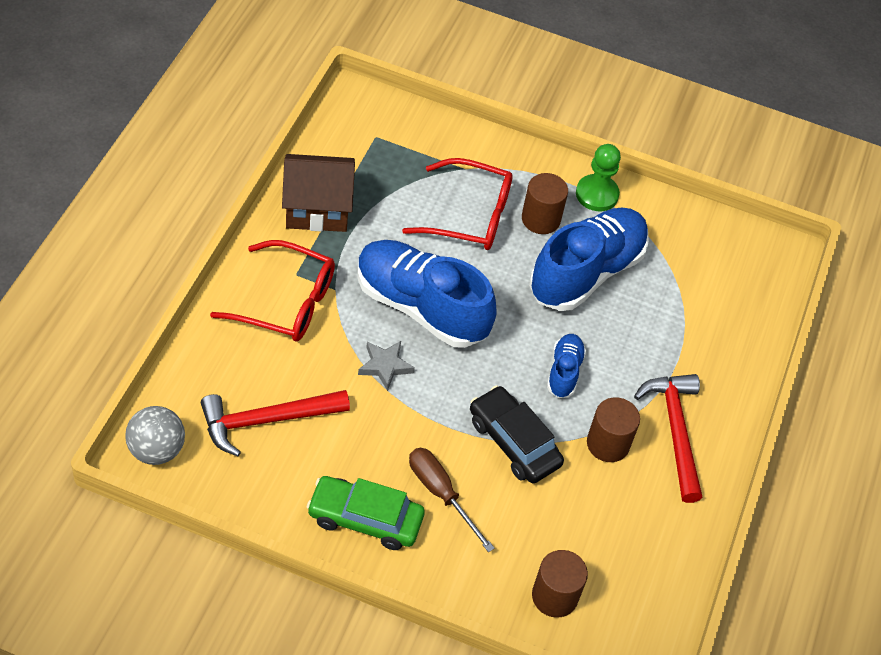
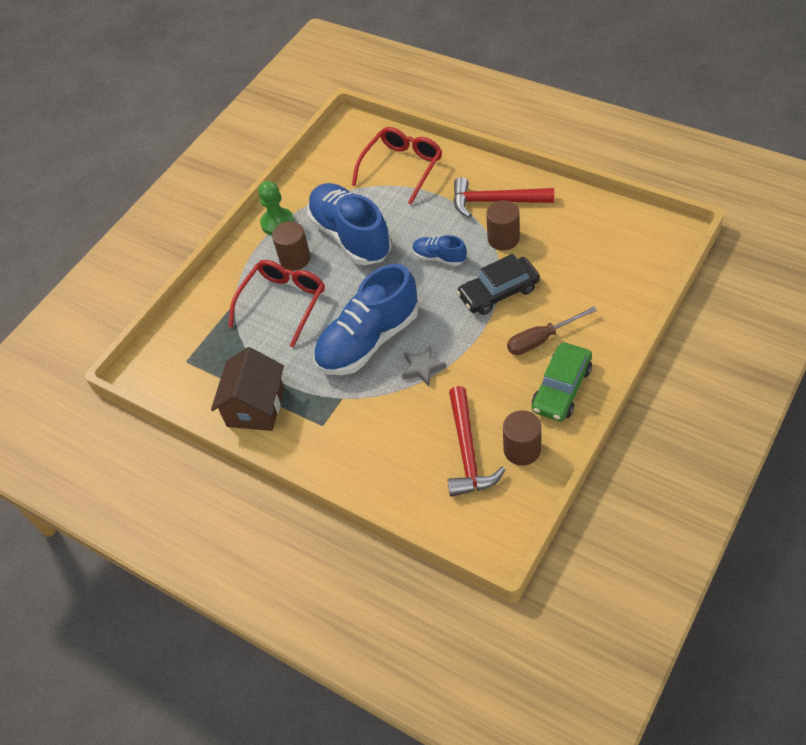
camera: 65 degrees left, 0 degrees up
grey ball [125,406,185,465] -> none
red glasses [210,240,335,342] -> red glasses moved to [352,127,442,205]
brown cylinder [532,550,588,618] -> brown cylinder moved to [503,410,541,466]

